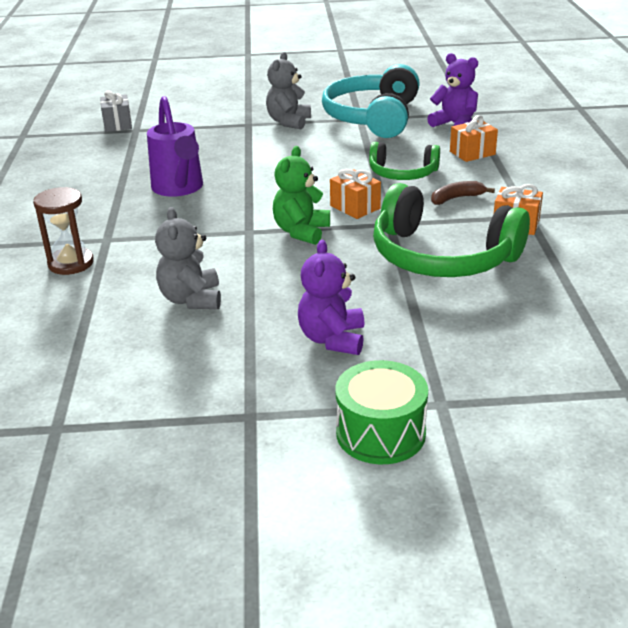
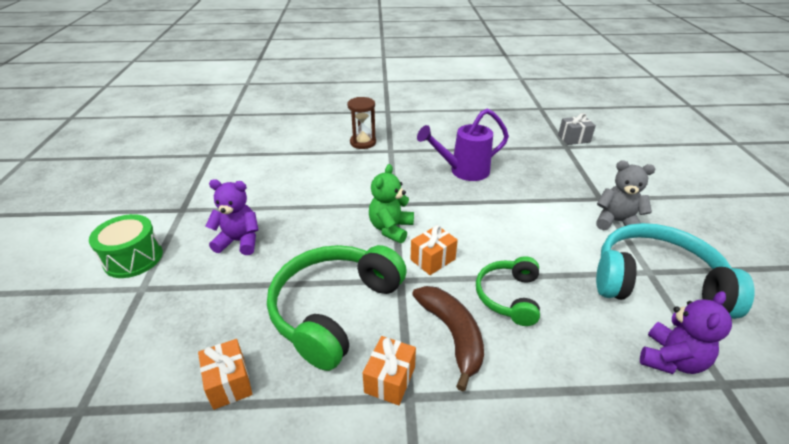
camera: 90 degrees right, 5 degrees up
grey teddy bear [155,207,221,309] -> none
green teddy bear [273,146,330,245] -> green teddy bear turned 90 degrees counterclockwise [369,164,414,243]
brown banana [431,181,495,205] -> brown banana [412,286,484,391], size x1.70
orange gift [450,115,498,162] -> orange gift moved to [198,339,252,410]

